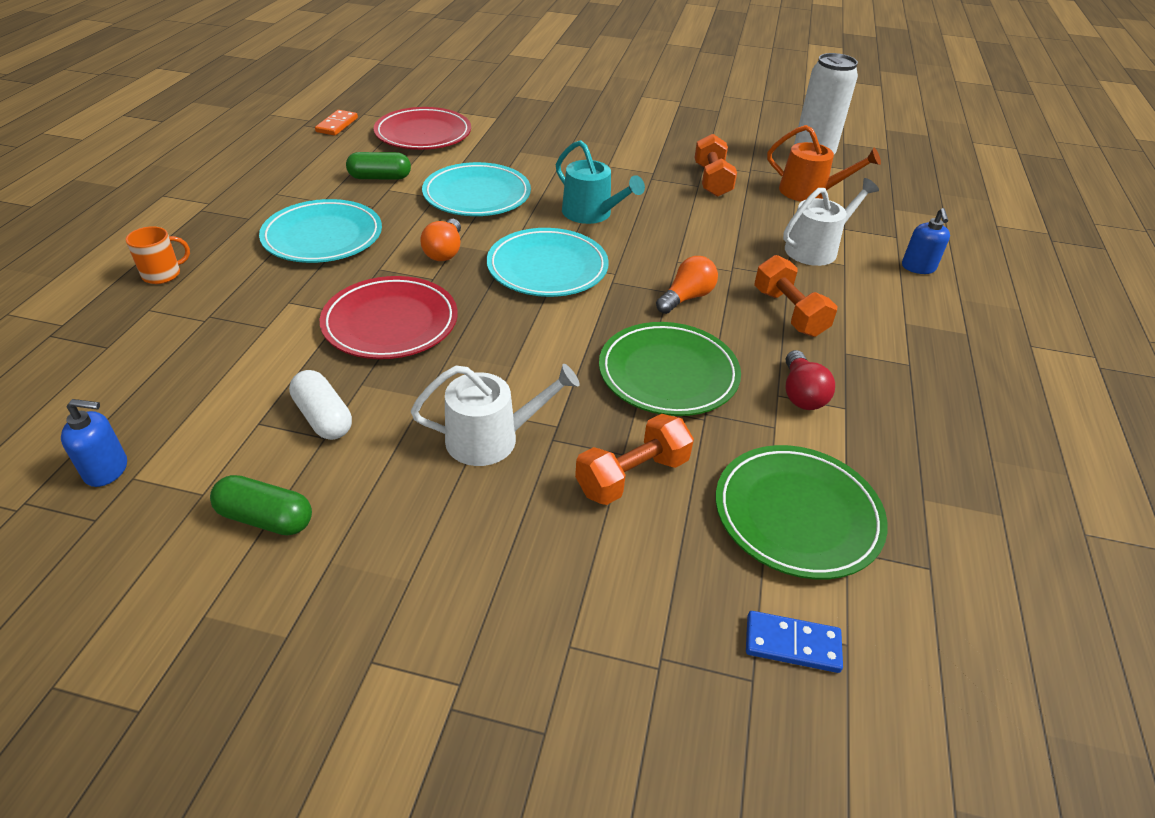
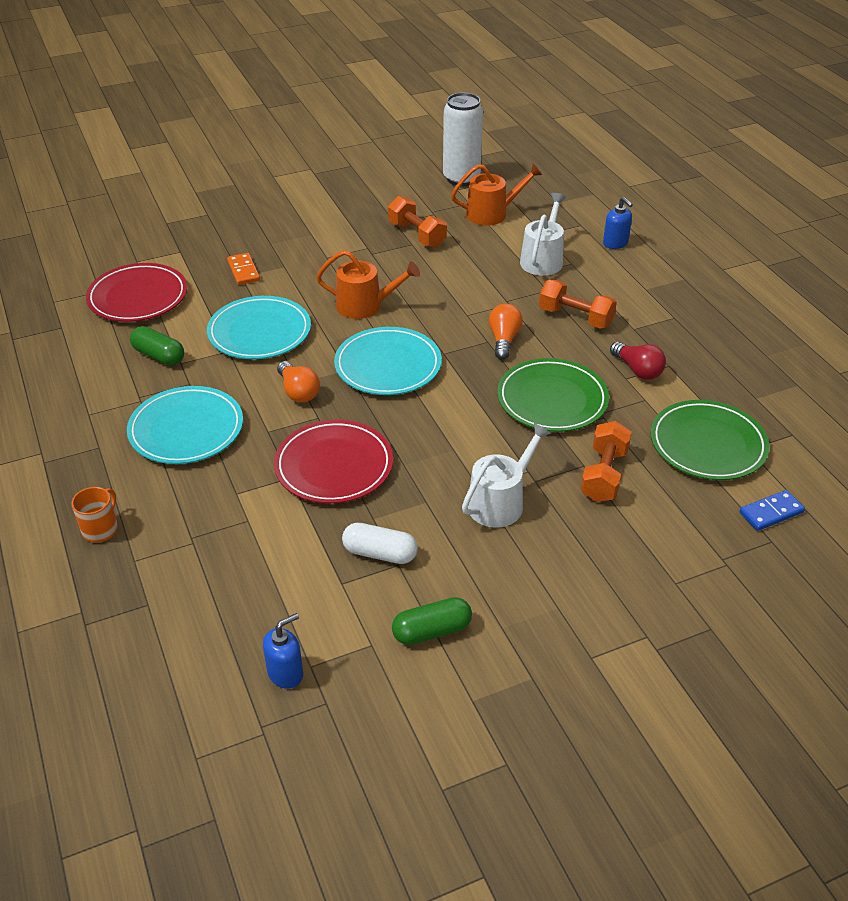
camera: 35 degrees left, 0 degrees up
orange domino [315,110,358,136] -> orange domino moved to [227,253,260,285]
green capsule [346,152,411,179] -> green capsule turned 75 degrees clockwise [130,326,184,365]
turquoise watering can [556,140,645,224] -> orange watering can [316,250,420,319]

